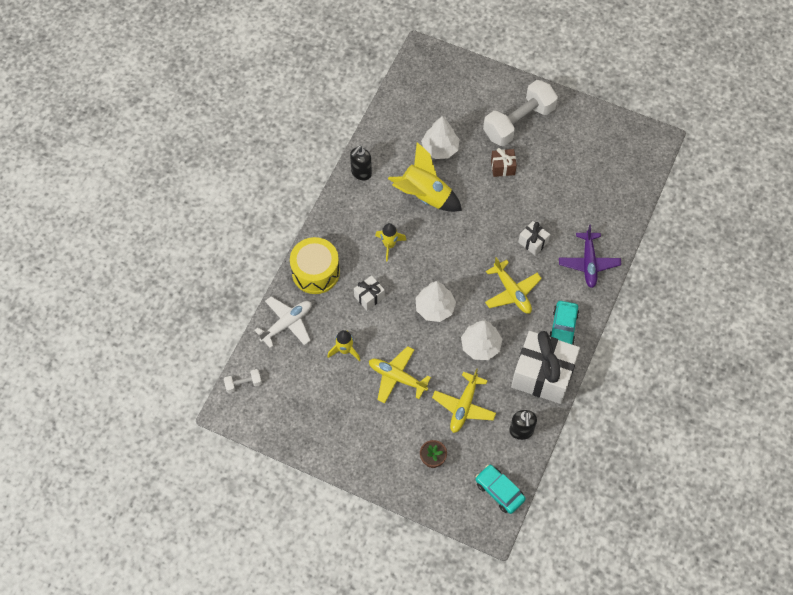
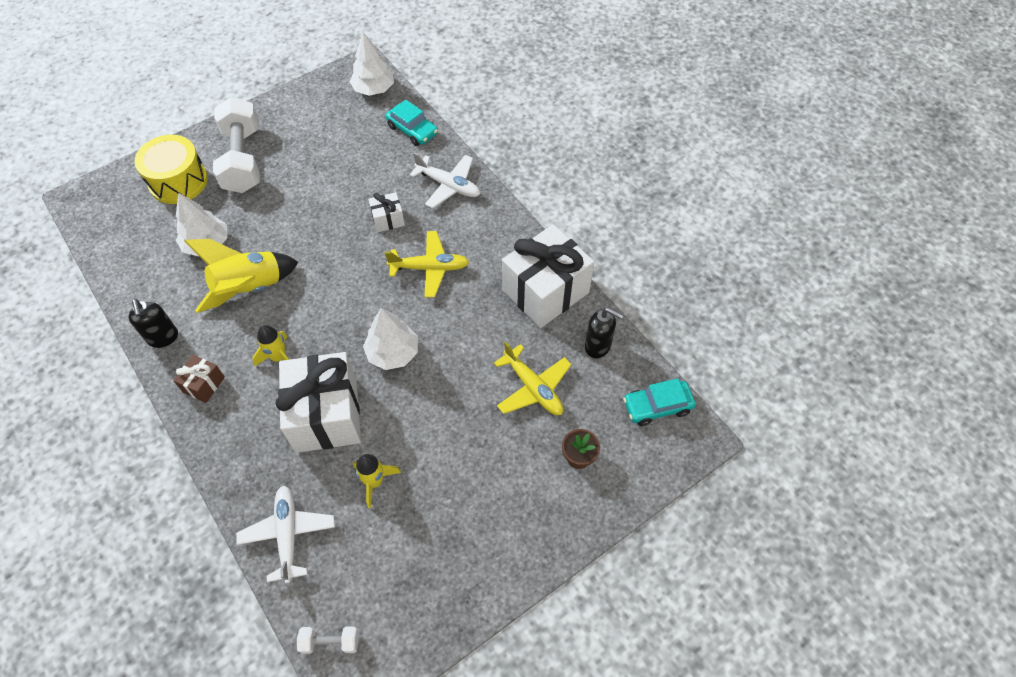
camera: 60 degrees left, 5 degrees down
white dumbbell [224,369,262,393] -> white dumbbell turned 75 degrees clockwise [297,626,359,654]
yellow drum [290,237,340,294] -> yellow drum moved to [134,135,208,204]
white gift [354,275,385,311] -> white gift [276,352,361,453], size x2.20
yellow plane [369,346,431,403] -> none
white tree [461,320,502,360] -> white tree moved to [349,32,394,96]
brown gift [491,148,517,177] -> brown gift moved to [173,355,225,403]
turquoise car [549,301,579,345] -> turquoise car moved to [385,100,438,146]
purple plane [559,225,621,288] -> white plane [409,152,480,208]

